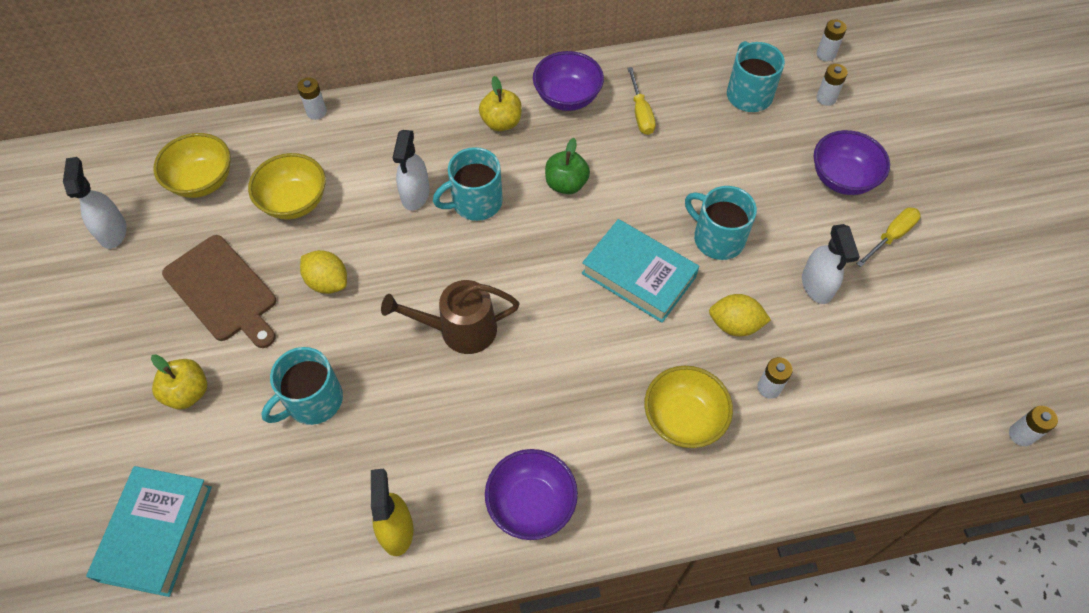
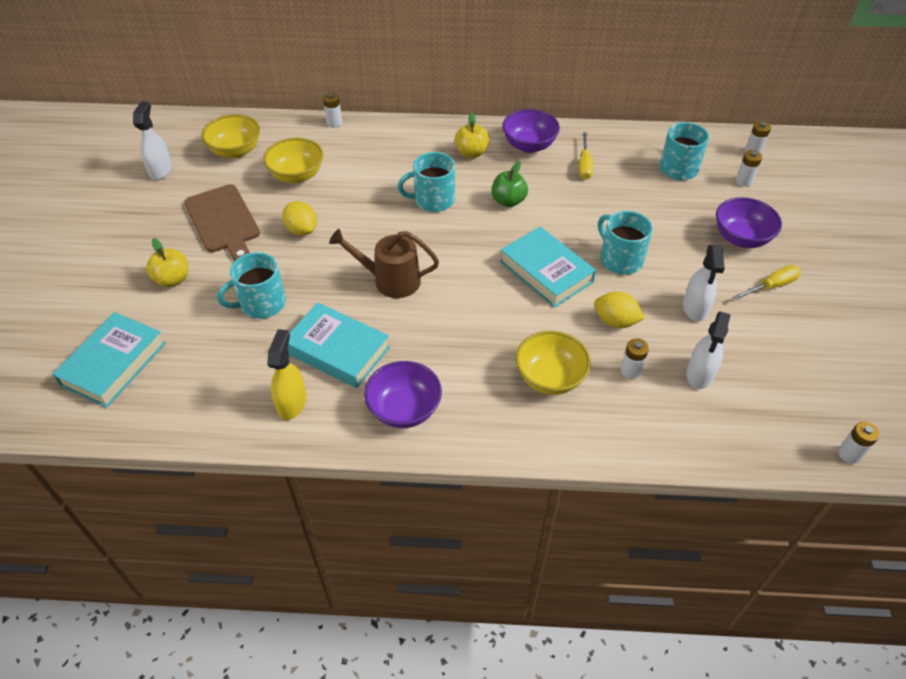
camera: 15 degrees right, 10 degrees down
white spray bottle [393,130,430,210] -> white spray bottle moved to [686,311,731,389]
none -> turquoise book [288,303,390,388]

